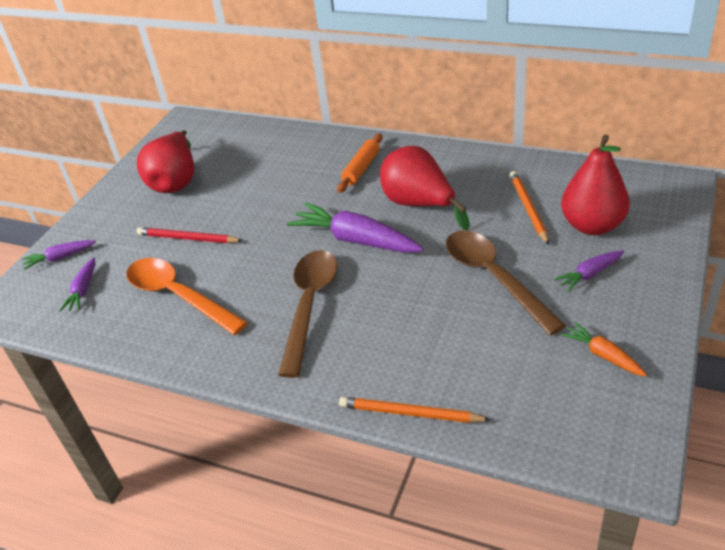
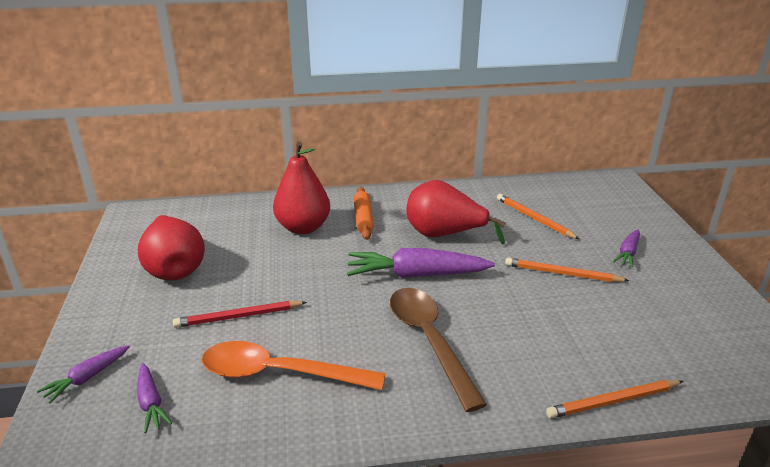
camera: 35 degrees left, 10 degrees down
brown spoon [446,231,566,335] -> orange pencil [505,258,629,282]
red pear [561,135,630,235] -> red pear moved to [273,142,330,234]
orange carrot [561,322,647,377] -> none

